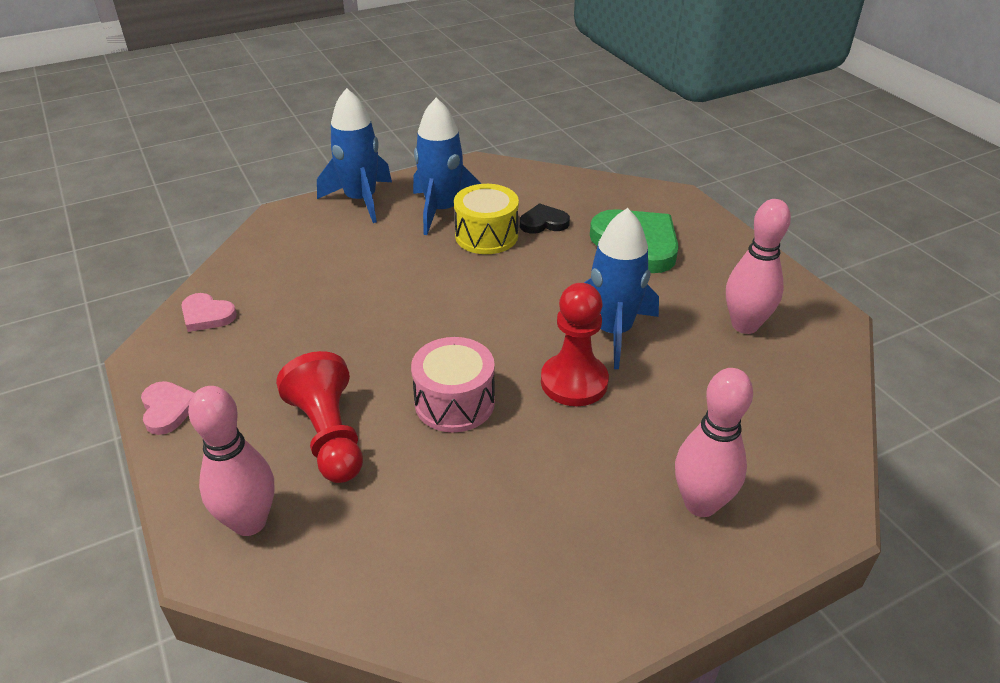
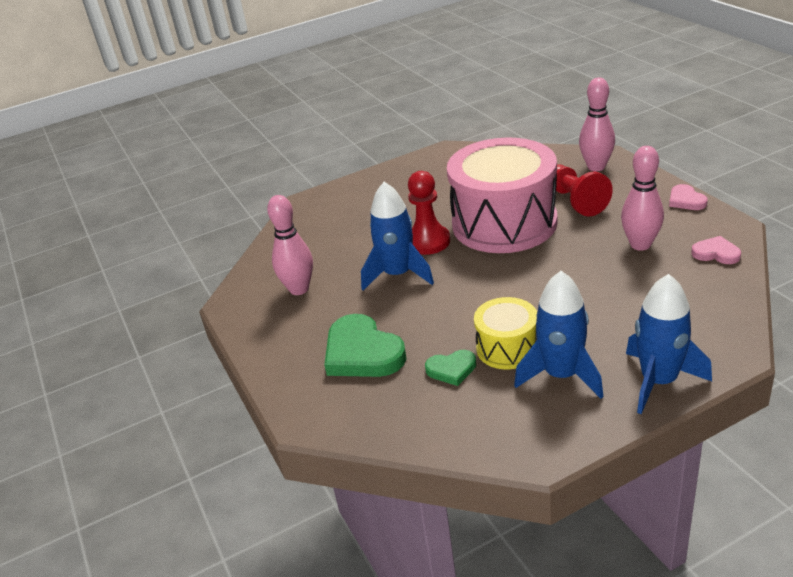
camera: 175 degrees left, 5 degrees down
pink drum [411,337,495,432] -> pink drum [447,138,557,253], size x2.05
black heart [520,203,570,234] -> green heart [425,350,476,386]
pink bowling pin [675,368,753,517] -> pink bowling pin moved to [621,146,664,251]

